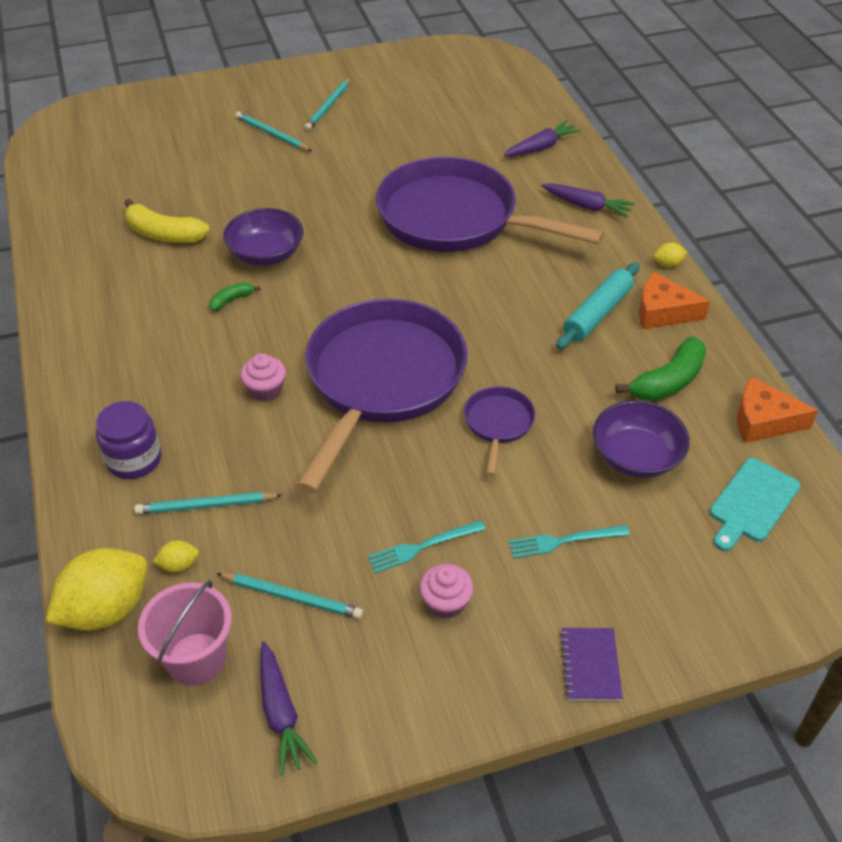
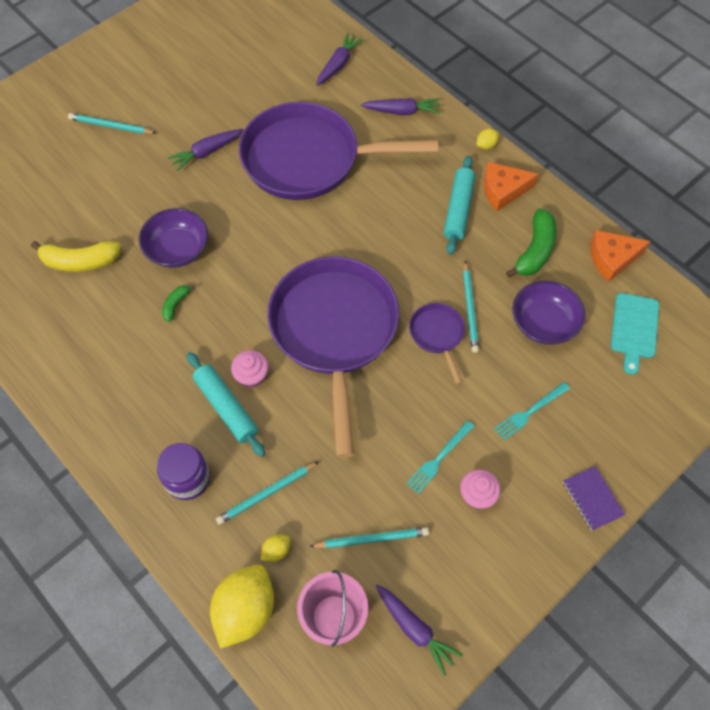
camera: 25 degrees left, 15 degrees up
turquoise pencil [304,78,351,131] -> turquoise pencil moved to [463,261,479,353]
none -> purple carrot [167,129,244,172]
none -> turquoise rolling pin [187,352,265,457]

